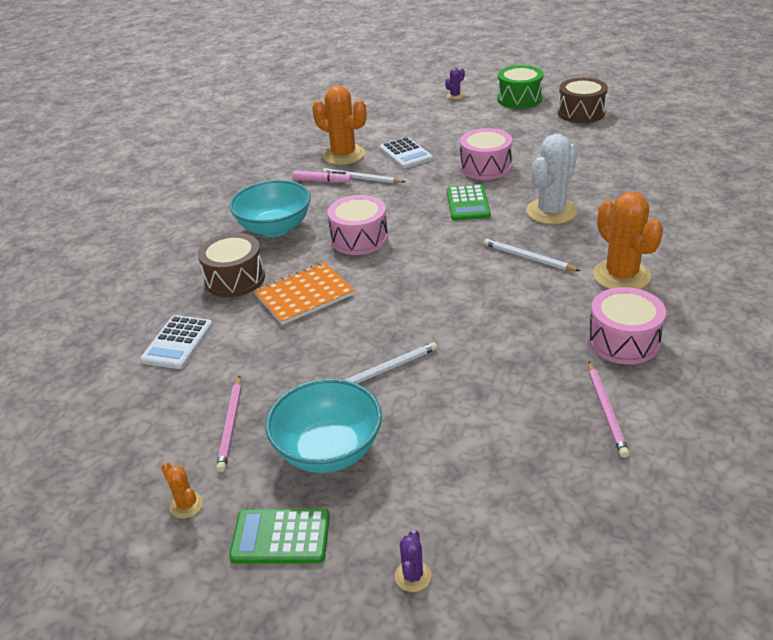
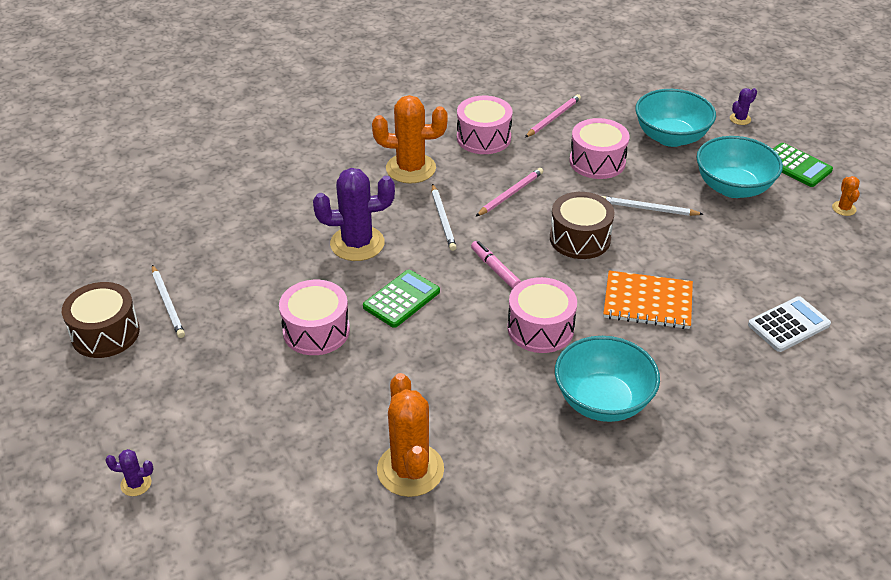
camera: 140 degrees left, 5 degrees up
brown drum [198,233,265,297] -> brown drum moved to [550,192,615,259]
pink pencil [216,376,242,472] -> pink pencil moved to [476,168,544,216]
pink marker [292,171,351,183] -> pink marker moved to [471,241,521,289]
white pencil [323,168,405,183] -> white pencil moved to [152,265,185,338]
white calculator [380,137,433,169] -> none
green drum [497,65,544,109] -> none
white cactus [526,134,577,224] -> purple cactus [313,168,395,261]
orange cactus [593,192,663,289] -> orange cactus turned 75 degrees clockwise [372,95,448,184]
none -> pink drum [569,118,629,179]
none -> turquoise bowl [635,89,716,147]

